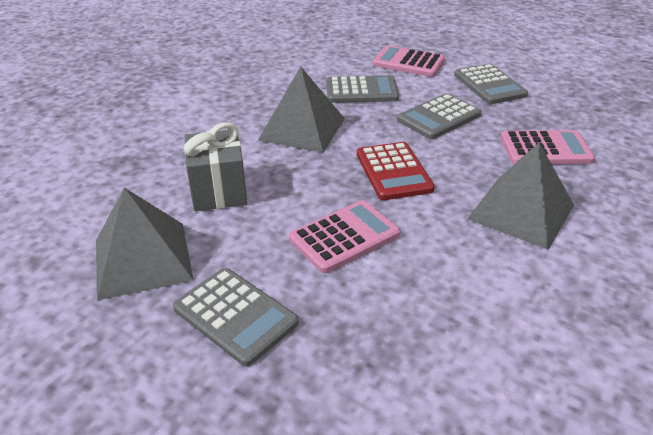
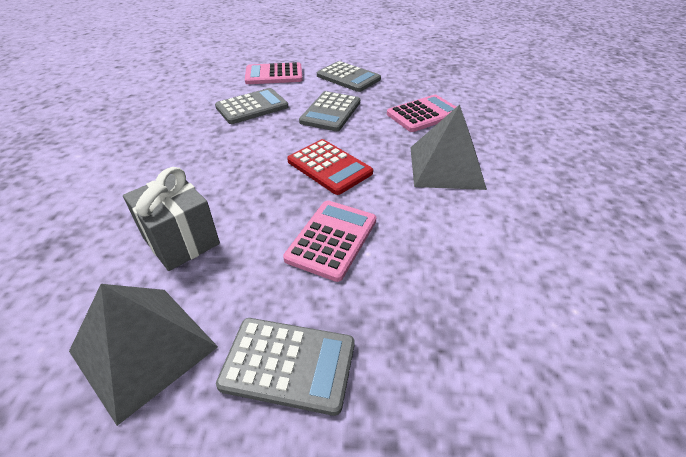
camera: 30 degrees left, 5 degrees up
grey pyramid [258,66,345,153] -> none

